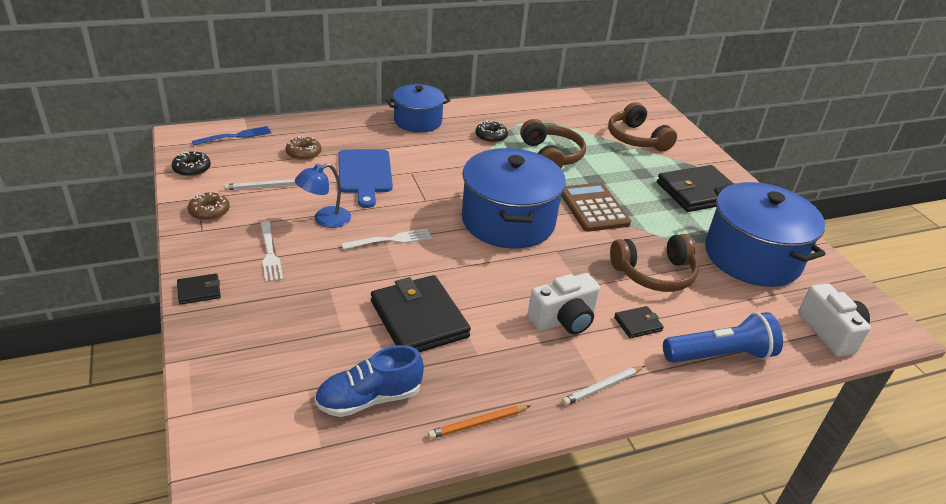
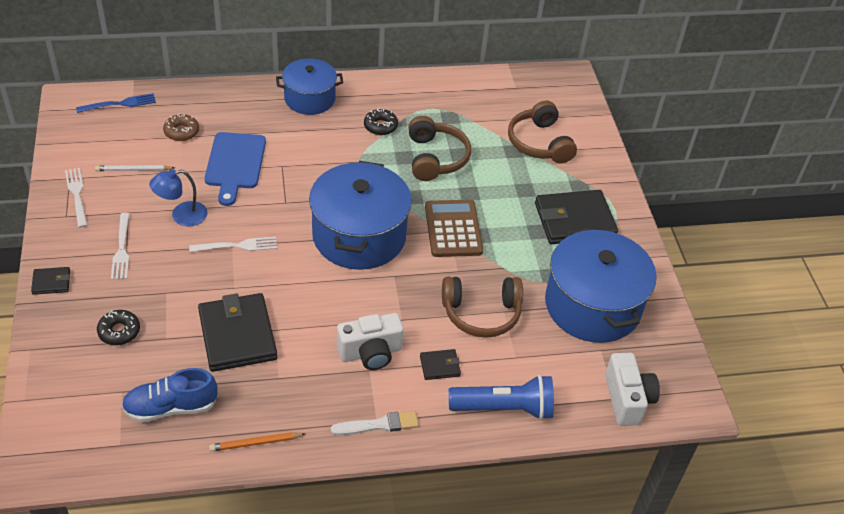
camera: 10 degrees right, 10 degrees up
black donut [172,151,211,177] -> black donut moved to [97,310,140,345]
brown donut [188,192,230,221] -> white fork [65,168,88,228]
white pencil [562,366,645,405] -> white brush [331,411,419,435]

